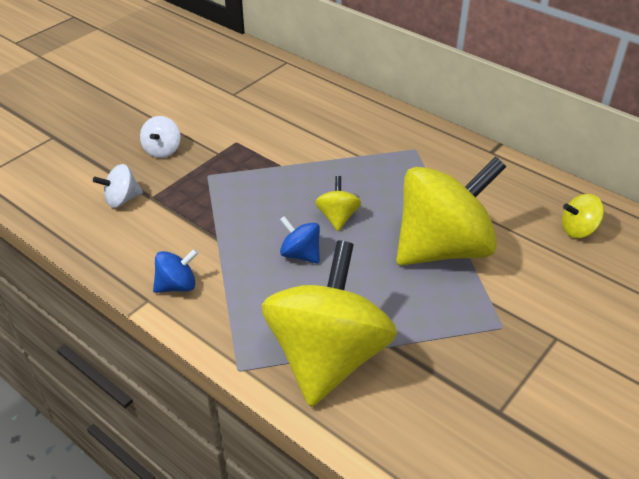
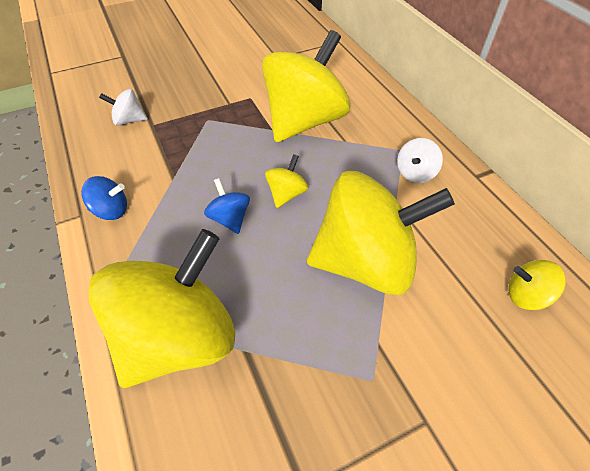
camera: 25 degrees right, 10 degrees up
white spinning top [140,116,181,158] -> white spinning top moved to [397,138,443,183]
none -> yellow spinning top [262,30,350,142]

